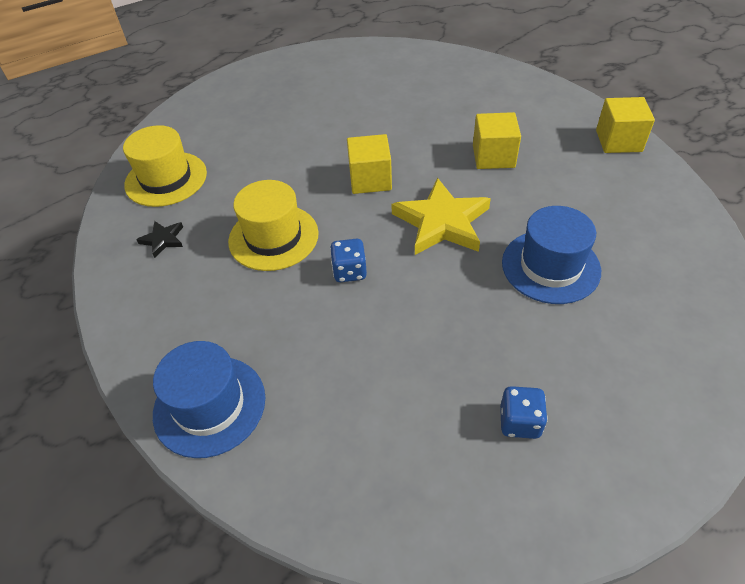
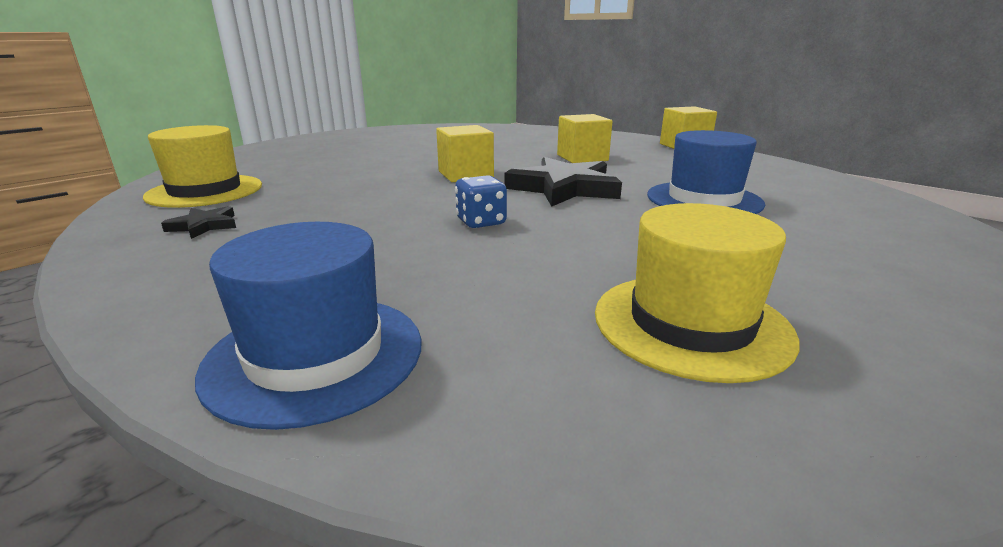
camera: 20 degrees left, 25 degrees down
yellow hat [228,180,319,271] -> yellow hat moved to [595,203,799,383]
yellow star [392,178,491,255] -> black star [504,157,622,207]
blue dice [500,386,548,439] -> none

